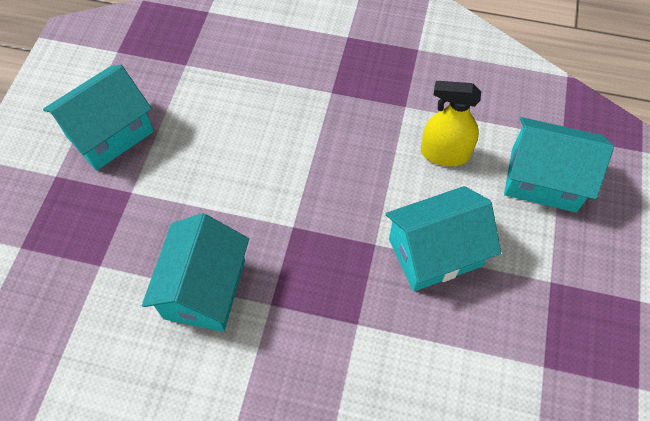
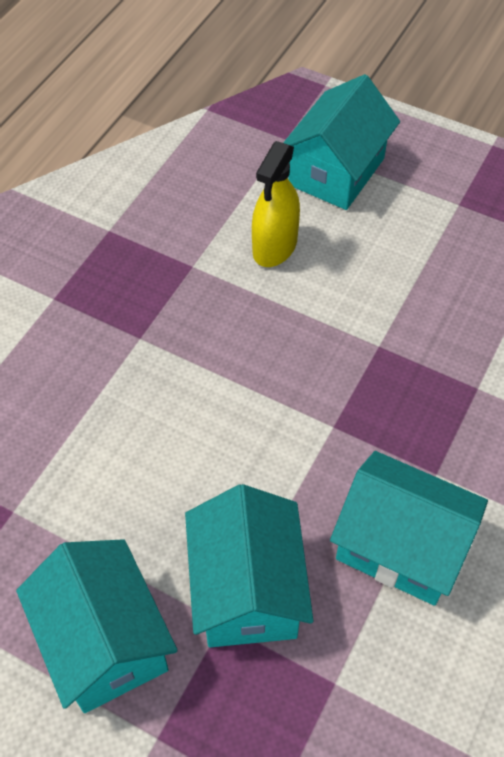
camera: 75 degrees left, 5 degrees down
turquoise house [386,186,501,291] -> turquoise house moved to [185,484,314,647]

